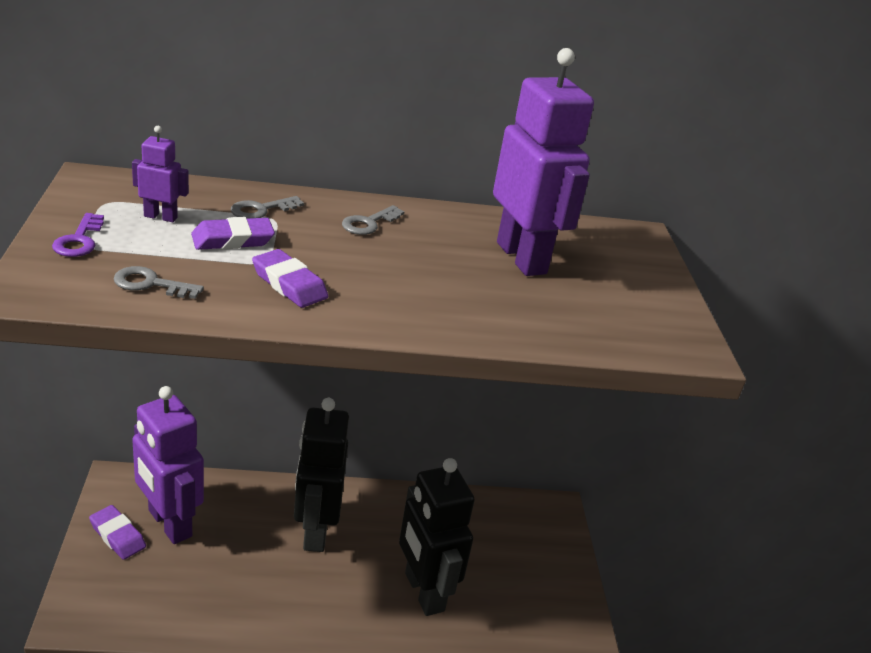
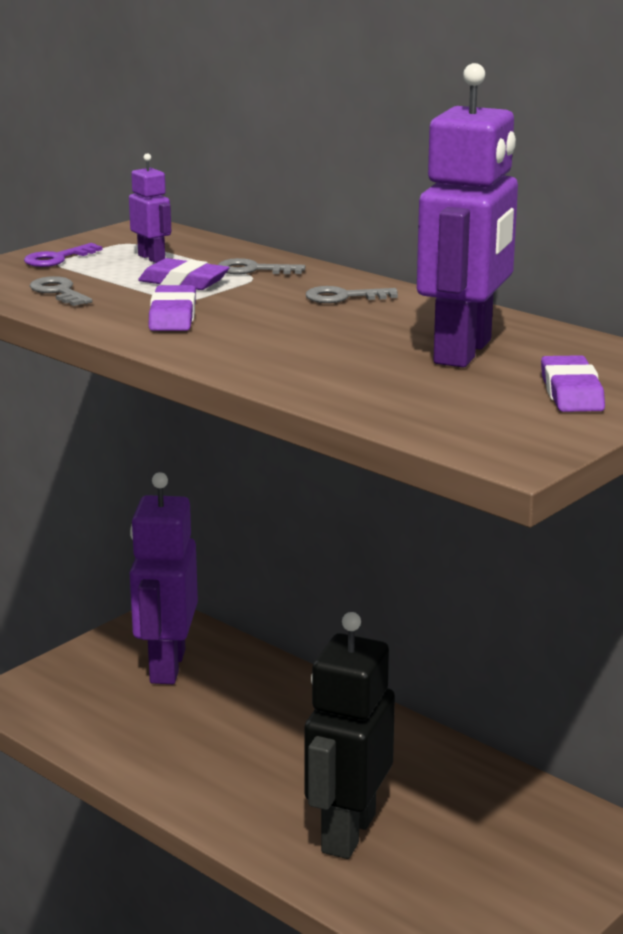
camera: 50 degrees right, 10 degrees down
purple eraser [89,505,146,560] -> purple eraser moved to [541,355,605,412]
black robot [294,398,349,552] -> none

